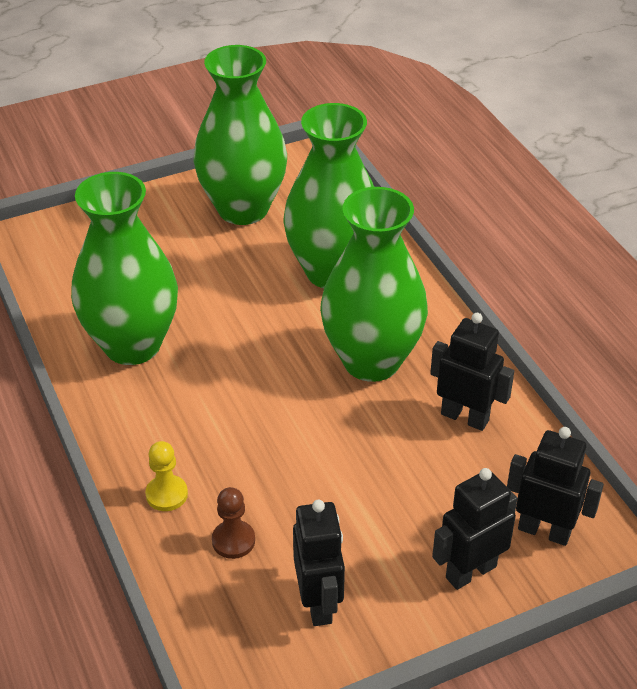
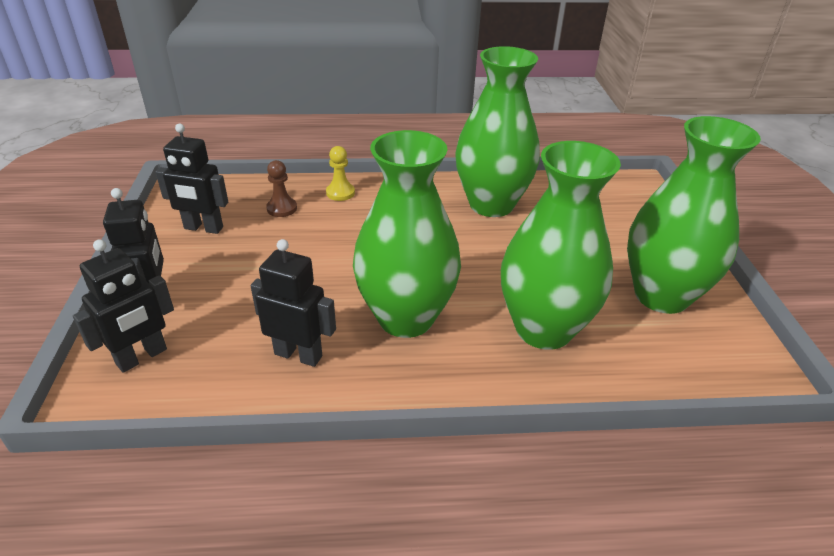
camera: 110 degrees right, 5 degrees down
black robot [430,313,514,431] -> black robot turned 120 degrees counterclockwise [251,239,336,367]

